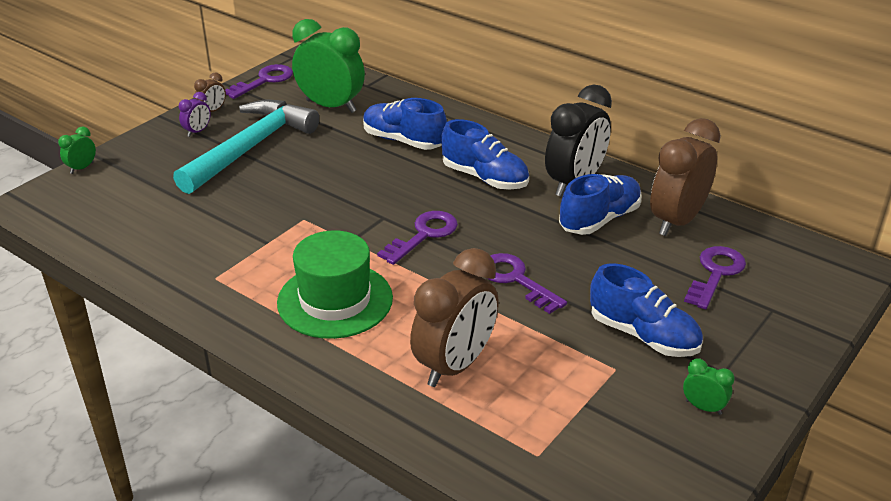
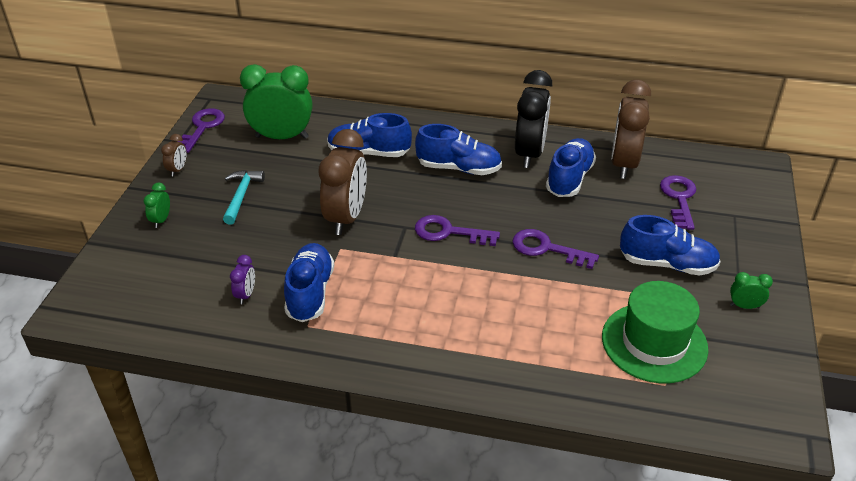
camera: 25 degrees left, 5 degrees up
green clock [58,127,96,174] -> green clock moved to [144,183,170,228]
turquoise hammer [173,100,319,194] -> turquoise hammer [223,170,265,225], size x0.50
purple clock [179,92,211,137] -> purple clock moved to [230,255,255,304]
green hat [277,230,393,339] -> green hat moved to [602,281,708,384]
purple key [377,211,458,265] -> purple key turned 90 degrees counterclockwise [415,215,500,246]
brown clock [410,248,499,387] -> brown clock moved to [319,129,367,235]
none -> blue shoe [284,243,334,322]

